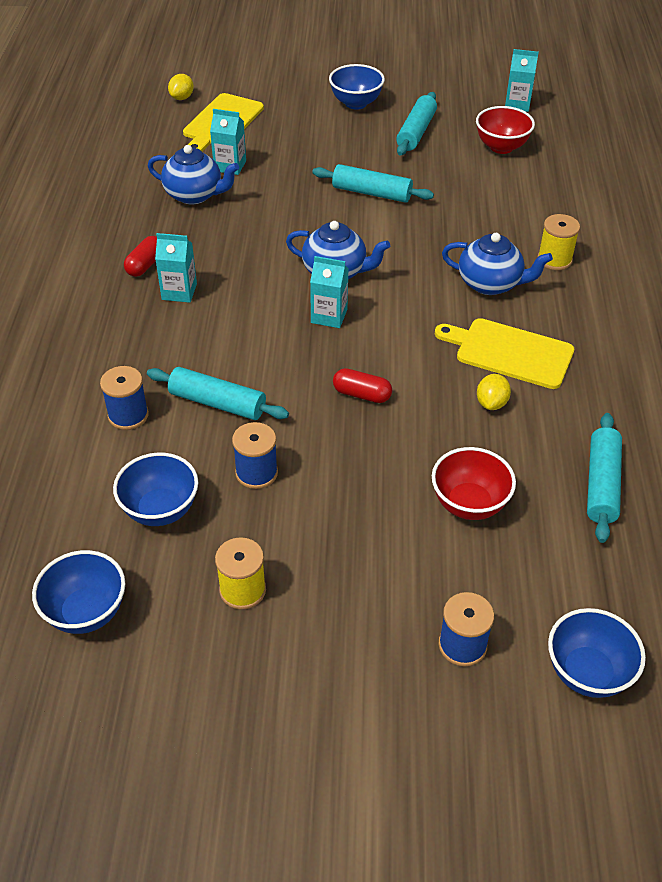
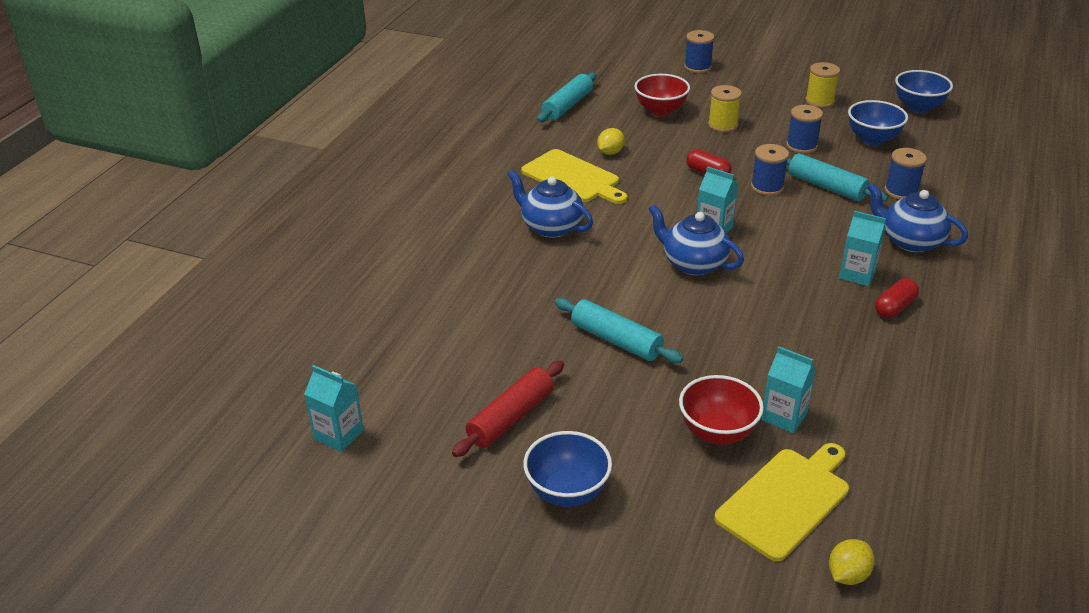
camera: 160 degrees left, 10 degrees down
blue teapot [148,145,239,204] -> blue teapot moved to [867,183,968,252]
turquoise rolling pin [396,92,437,155] -> red rolling pin [452,361,564,457]
red bowl [476,106,535,154] -> red bowl moved to [679,375,764,445]
yellow spool [538,214,580,270] -> yellow spool moved to [708,85,742,132]
blue bowl [548,608,646,698] -> none
none -> blue spool [751,144,789,196]

